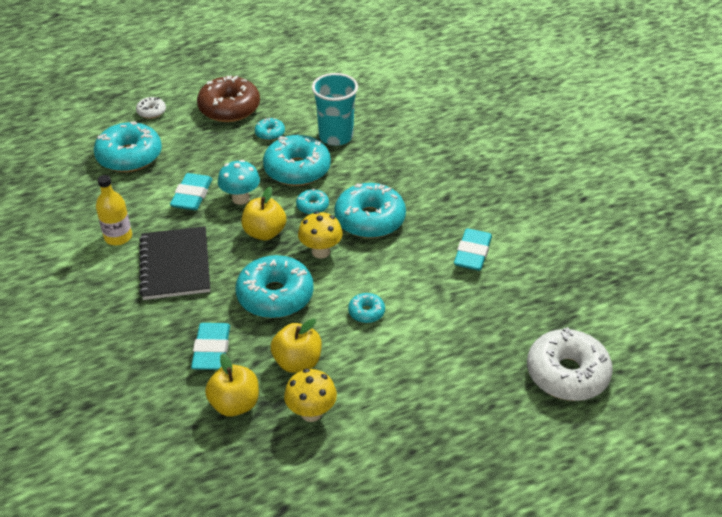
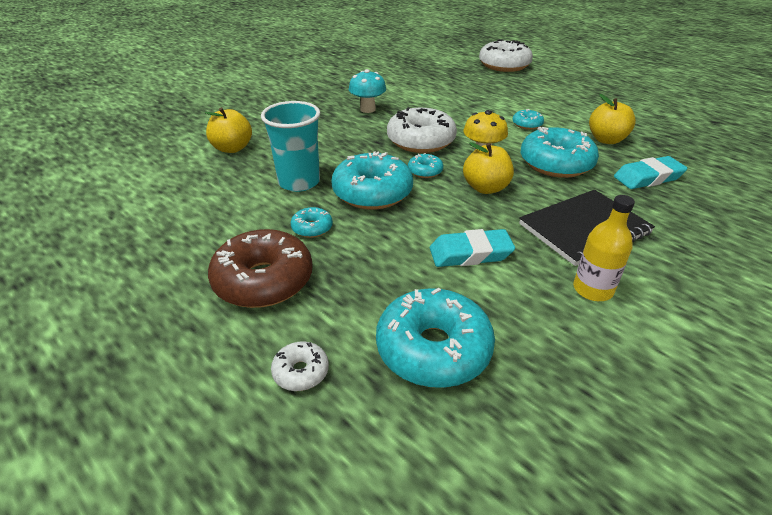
camera: 110 degrees left, 5 degrees down
yellow apple [205,353,259,417] -> yellow apple moved to [205,107,252,153]
turquoise mushroom [218,160,260,205] -> turquoise mushroom moved to [349,69,386,113]
yellow mushroom [284,369,337,422] -> none
turquoise donut [334,183,406,238] -> white donut [387,107,457,153]
turquoise eraser [454,228,492,271] -> none

